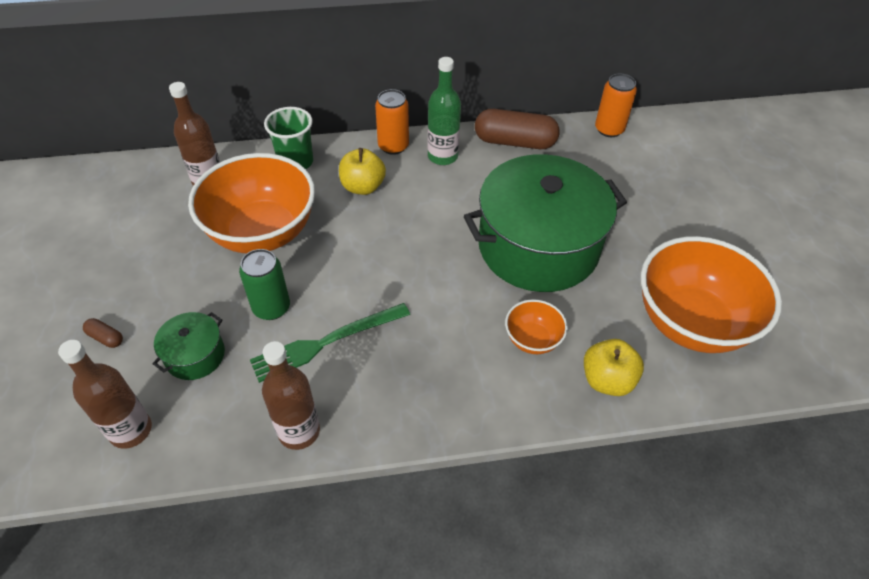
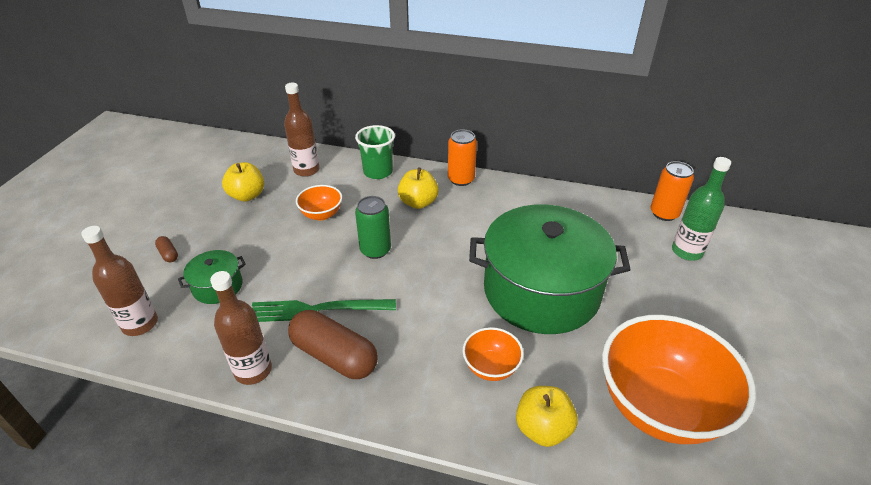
camera: 25 degrees right, 10 degrees down
orange bowl [188,153,315,253] -> orange bowl [296,185,342,221], size x0.46
green can [239,249,290,320] -> green can moved to [355,196,391,259]
green bottle [427,57,461,165] -> green bottle moved to [672,157,731,261]
brown capsule [475,109,560,149] -> brown capsule moved to [288,310,378,379]
none -> yellow apple [222,162,264,202]

